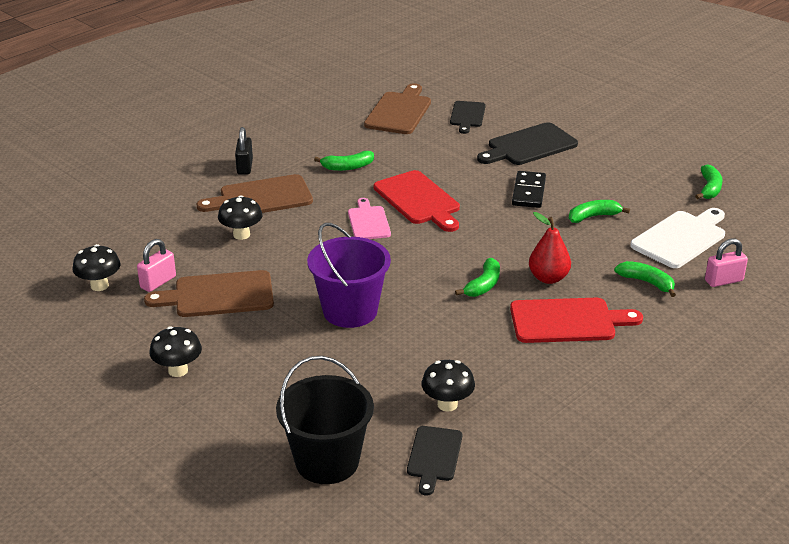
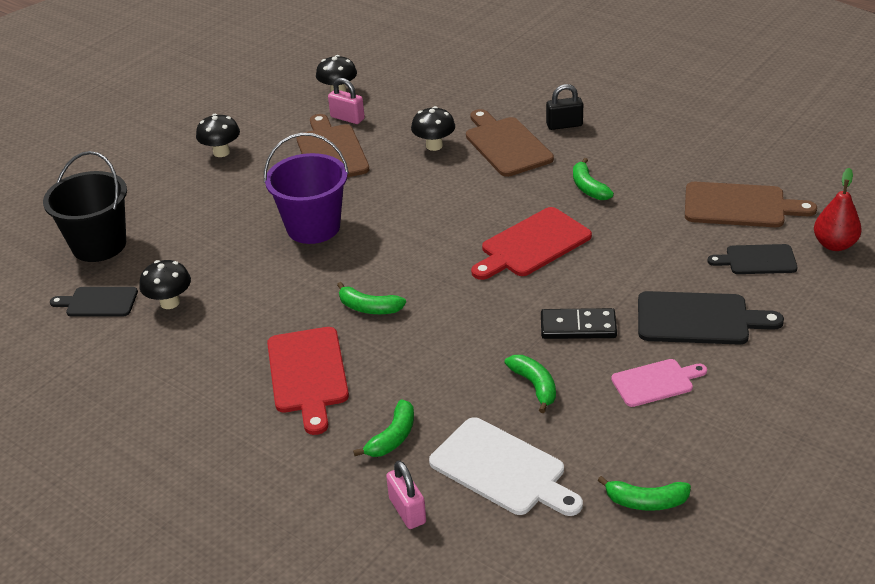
camera: 85 degrees right, 5 degrees up
pink cutting board [348,198,391,239] -> pink cutting board moved to [611,359,707,407]
black cutting board [477,122,578,165] -> black cutting board turned 135 degrees clockwise [638,291,784,345]
red pear [529,212,571,284] -> red pear moved to [814,168,862,251]

